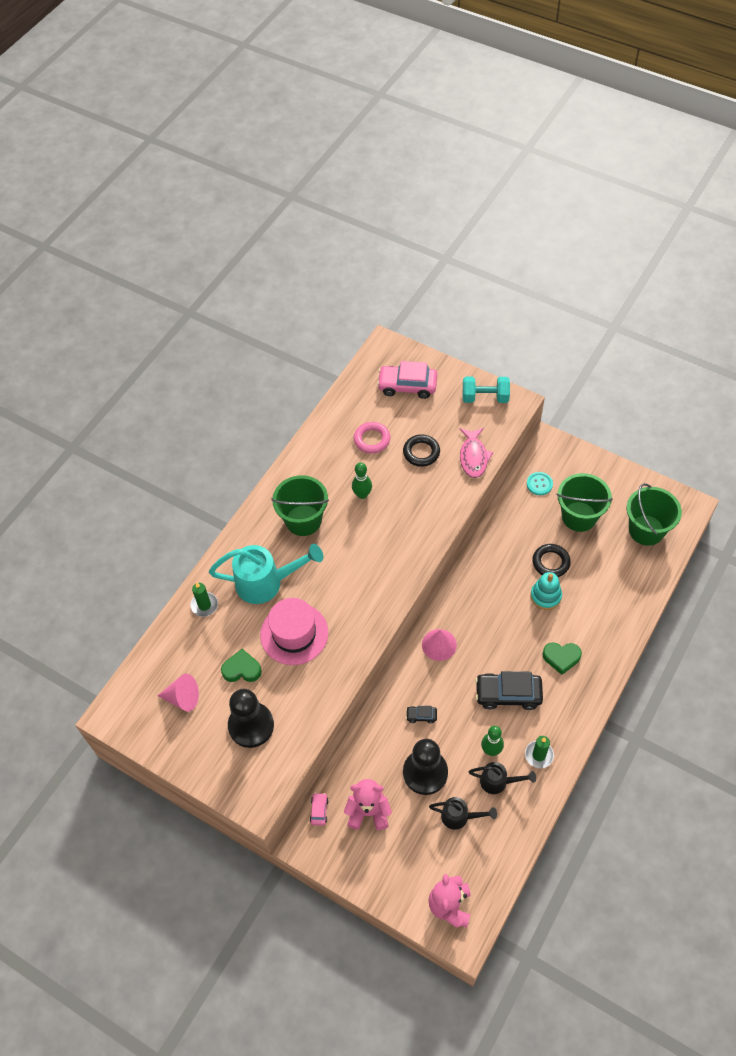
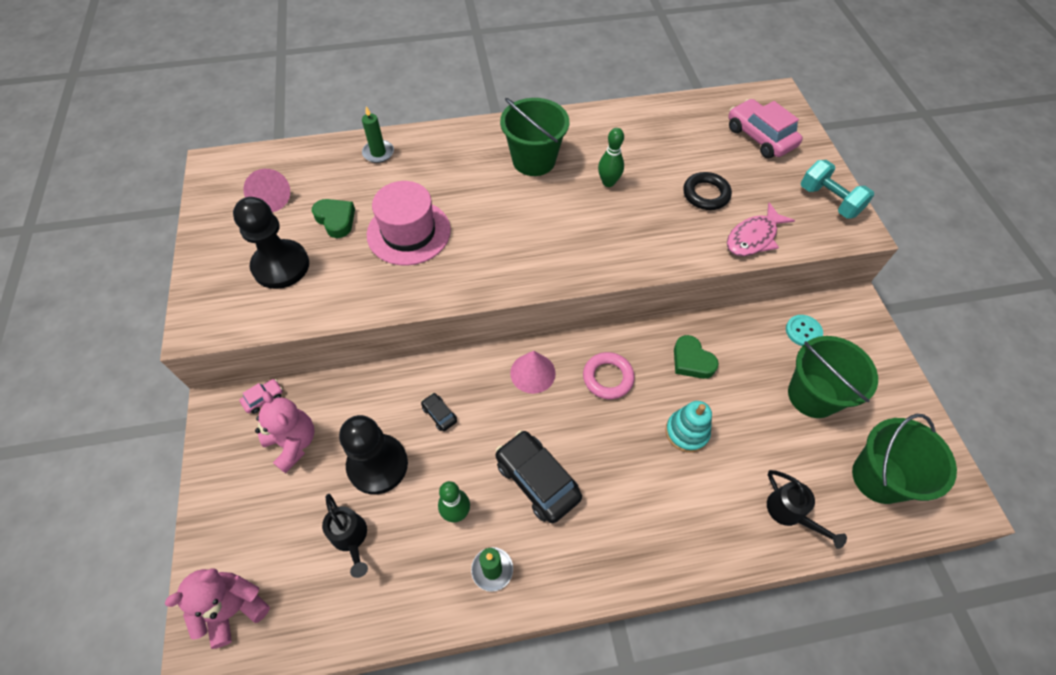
camera: 45 degrees right, 0 degrees up
turquoise watering can [209,544,323,604] -> none
pink ring [354,422,390,453] -> pink ring moved to [583,352,635,399]
black watering can [469,762,536,794] -> black watering can moved to [767,470,847,549]
black ring [532,544,571,577] -> none
green heart [542,642,582,675] -> green heart moved to [674,335,719,379]

